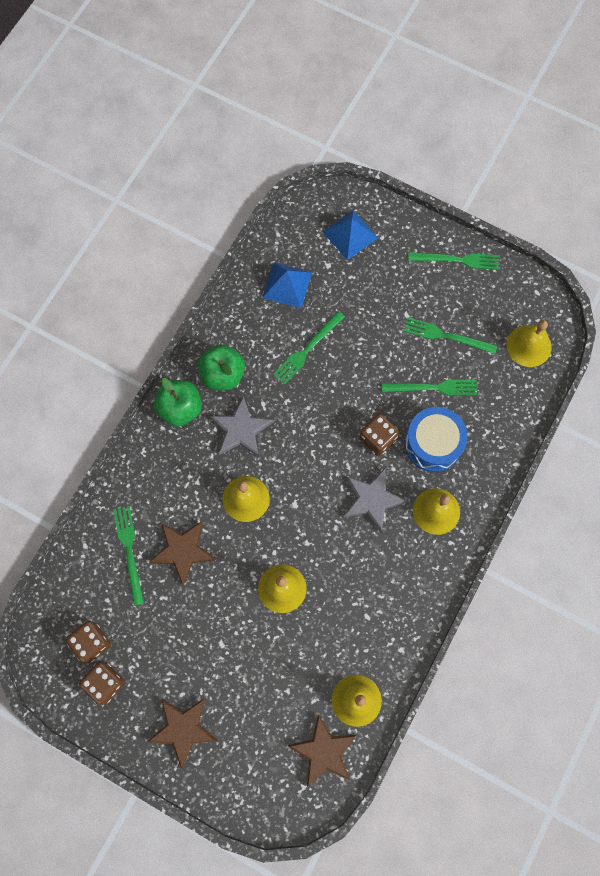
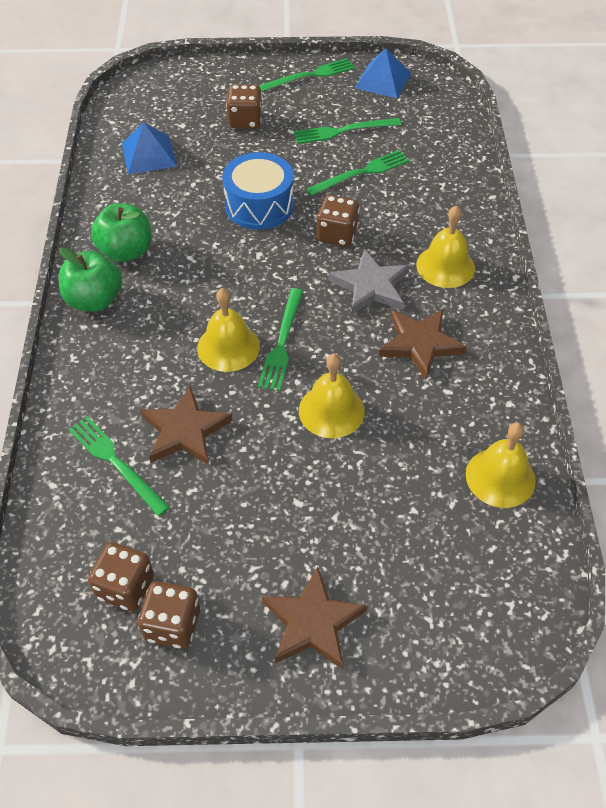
camera: 30 degrees left, 20 degrees down
grey star [210,396,274,457] -> none
green fork [273,311,345,385] -> green fork moved to [258,288,303,391]
brown star [288,714,357,787] -> brown star moved to [379,309,467,380]
blue pyramid [323,210,378,260] -> blue pyramid moved to [355,48,411,98]
blue drum [404,407,468,472] -> blue drum moved to [222,152,294,230]
yellow bell [507,320,551,367] -> none
none -> brown dice [226,84,262,129]

